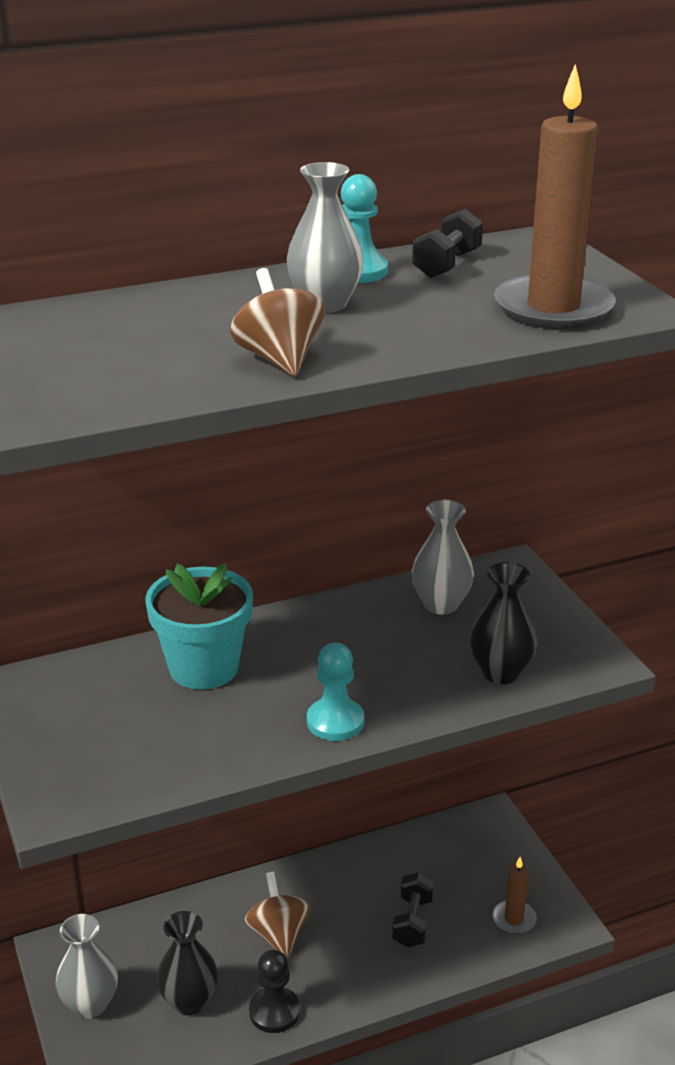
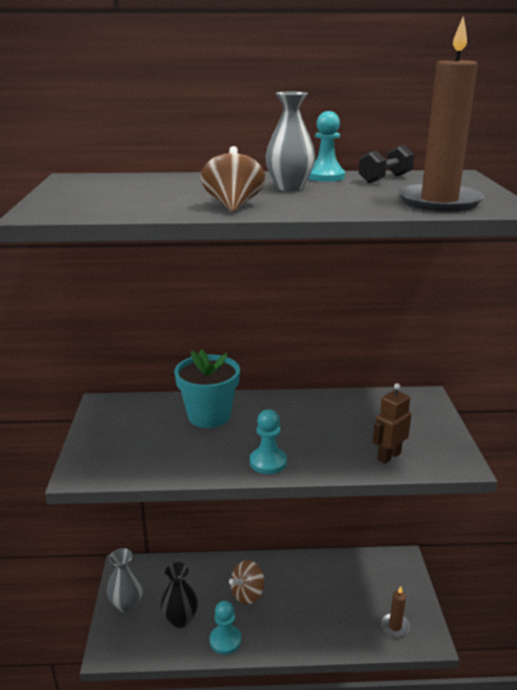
camera: 20 degrees right, 5 degrees down
brown spinning top [245,872,311,958] -> brown spinning top turned 135 degrees counterclockwise [229,560,265,604]
black pawn [249,950,300,1033] -> turquoise pawn [210,601,241,655]
black dumbbell [392,872,434,947] -> none
grey vase [412,500,474,615] -> none
black vase [470,562,537,684] -> brown robot [373,383,411,464]

